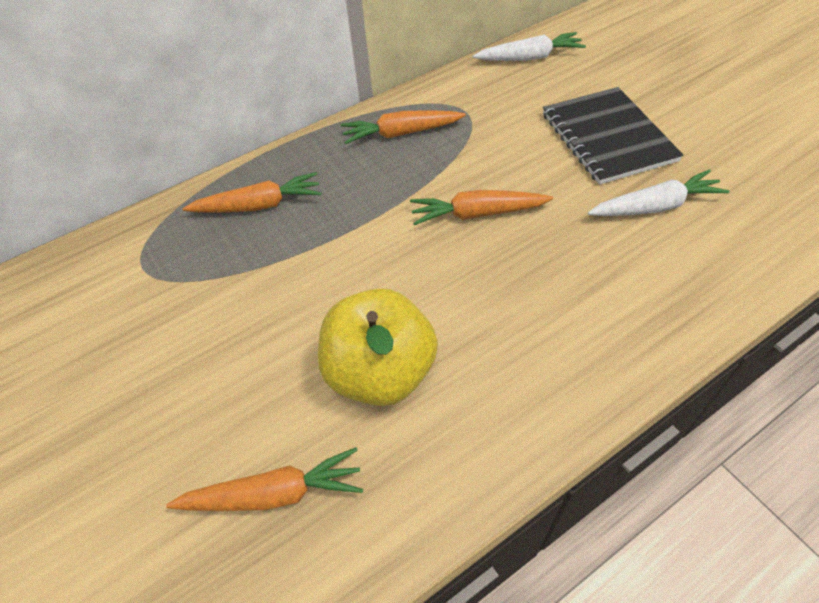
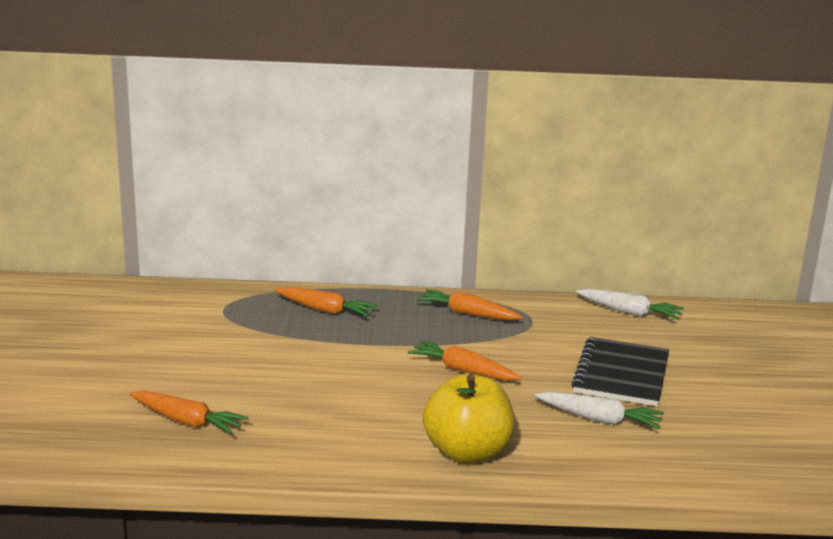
camera: 30 degrees right, 30 degrees down
yellow apple [318,288,438,406] -> yellow apple moved to [423,374,514,464]

